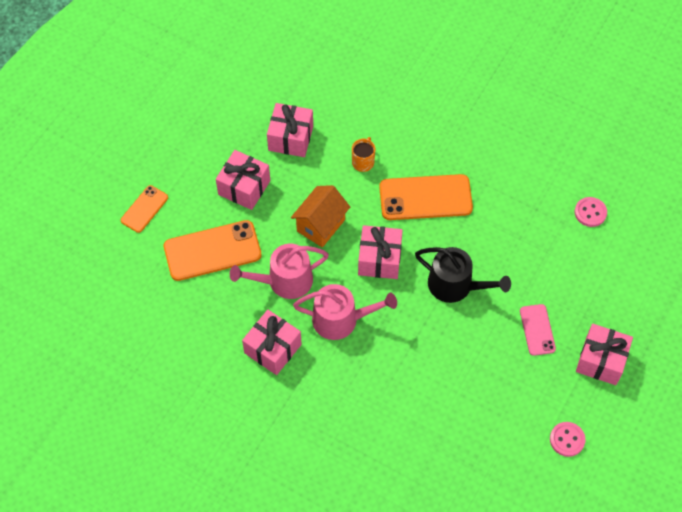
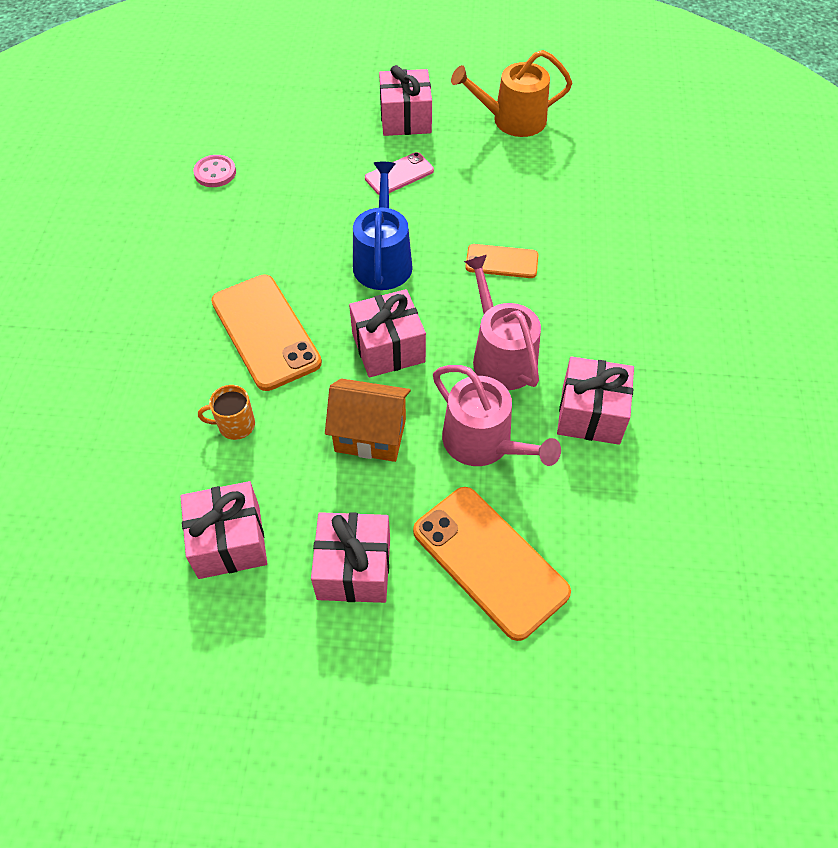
camera: 115 degrees left, 5 degrees down
orange phone [121,185,168,233] -> orange phone moved to [465,244,539,278]
black watering can [415,247,511,303] -> blue watering can [353,162,413,290]
pink button [550,422,586,457] -> orange watering can [451,50,572,137]

